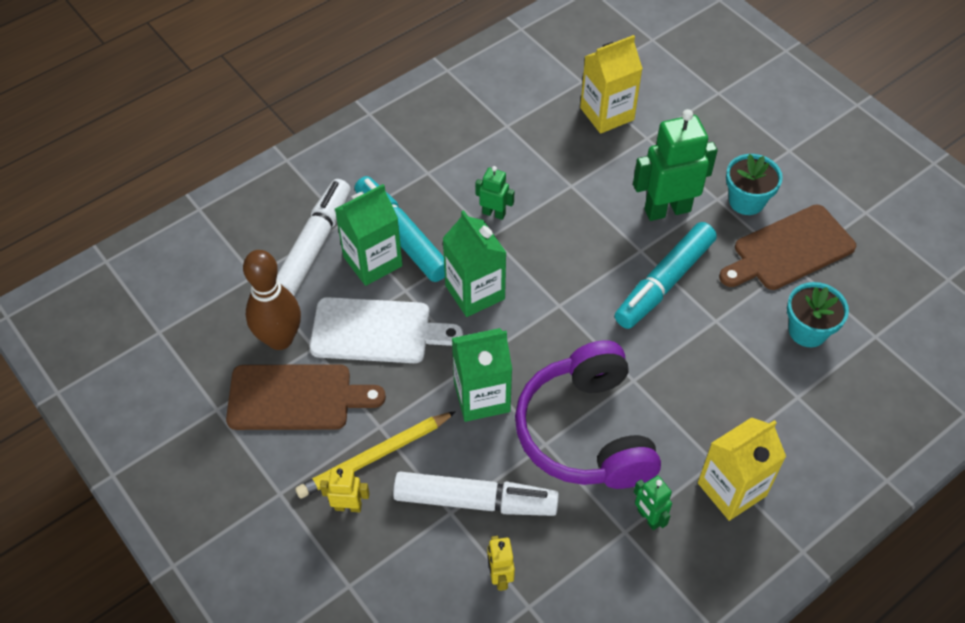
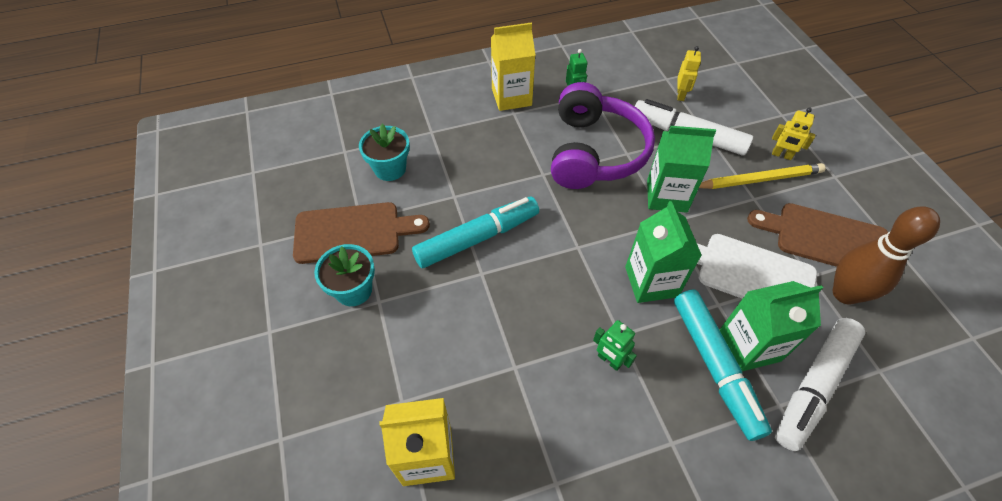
camera: 160 degrees left, 0 degrees up
green robot [633,109,718,221] -> none

